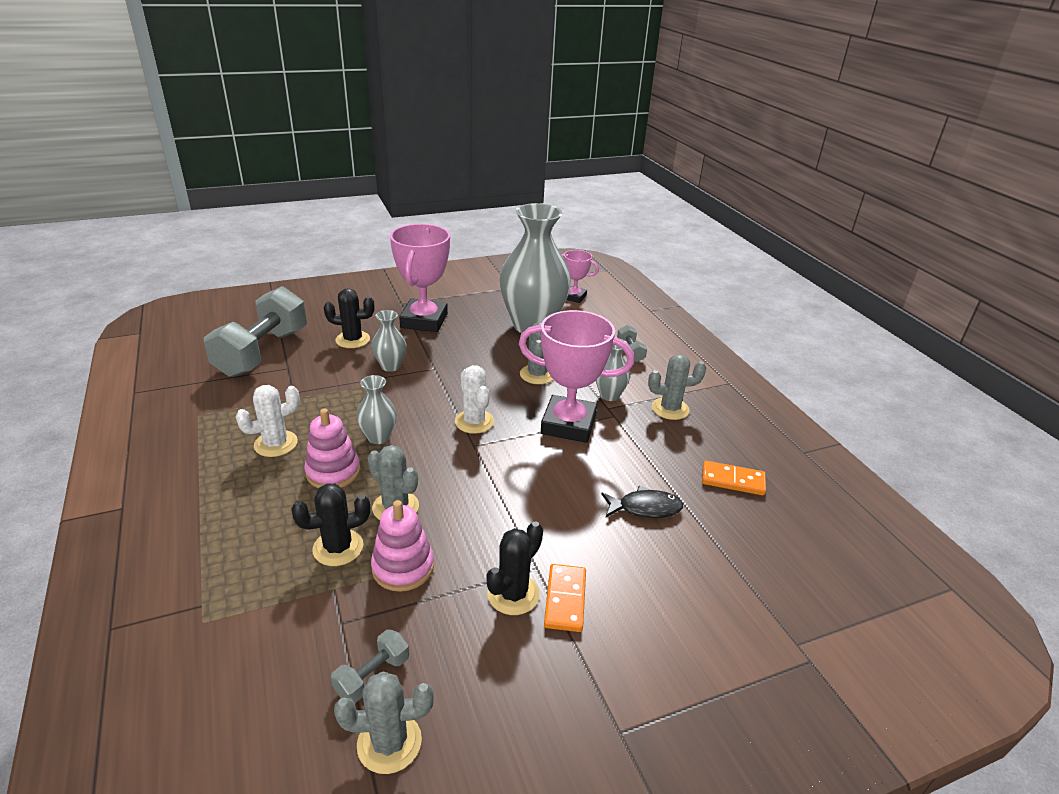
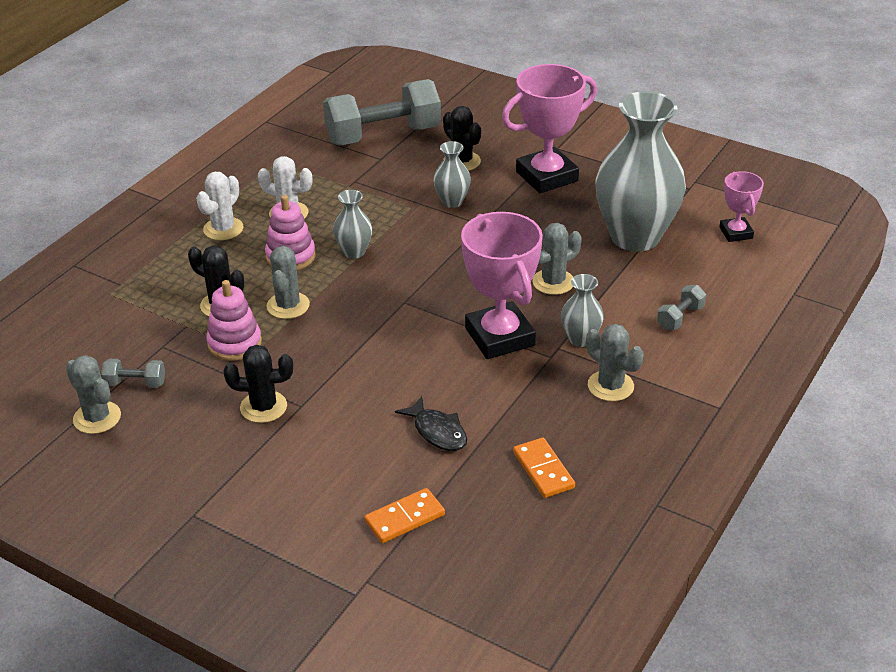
camera: 55 degrees right, 5 degrees up
white cactus [455,365,494,434] -> white cactus moved to [196,172,243,240]
orange domino [544,564,586,632] -> orange domino moved to [365,488,445,543]

